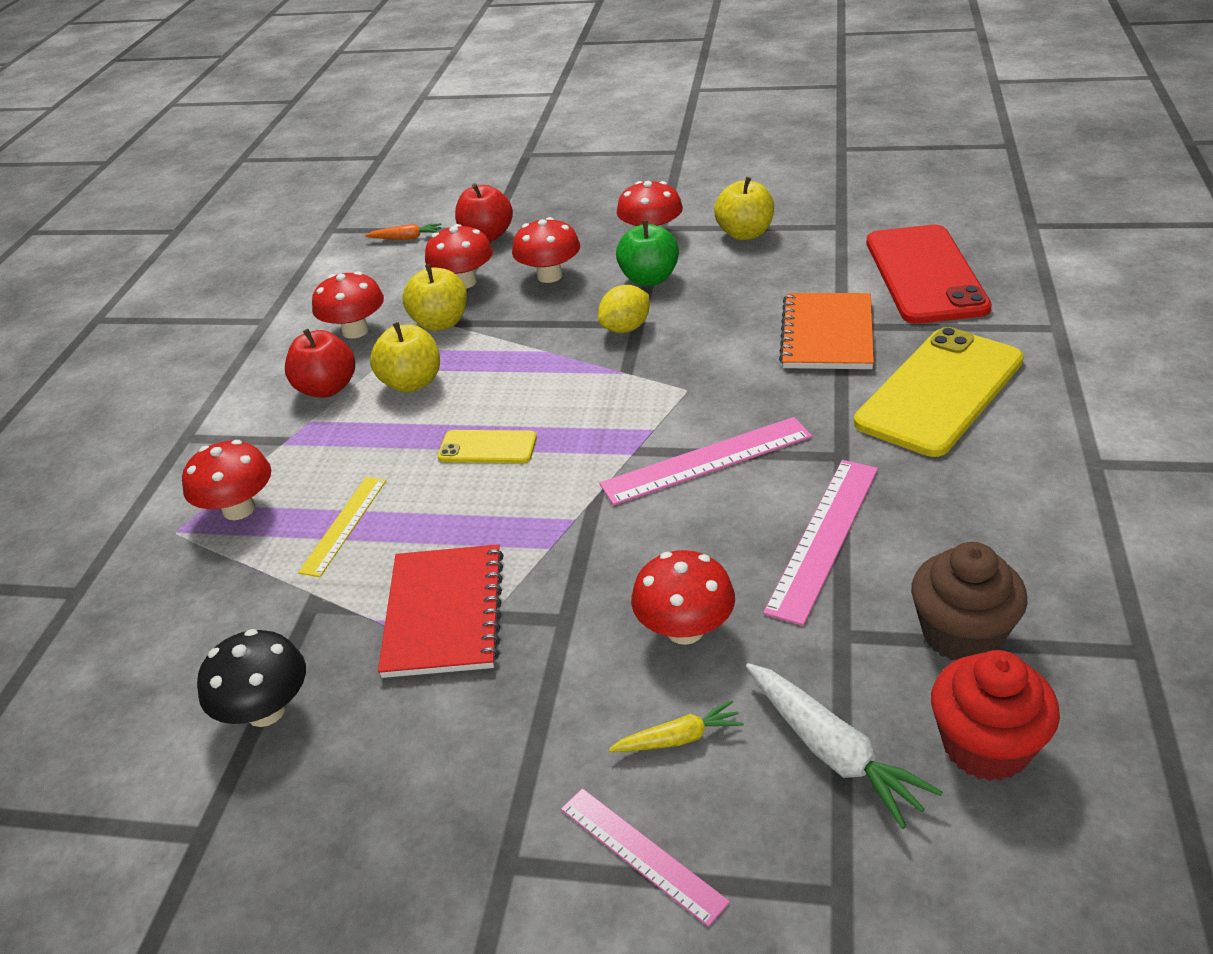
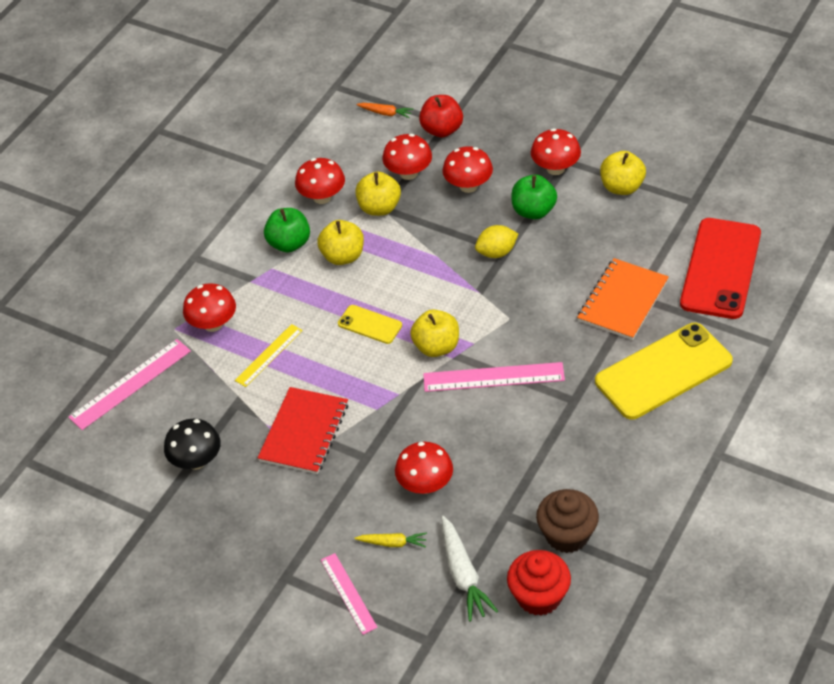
camera: 20 degrees right, 10 degrees up
red apple [285,329,355,398] -> green apple [264,208,310,253]
pink ruler [763,460,878,626] -> pink ruler moved to [68,339,191,430]
none -> yellow apple [410,309,459,357]

